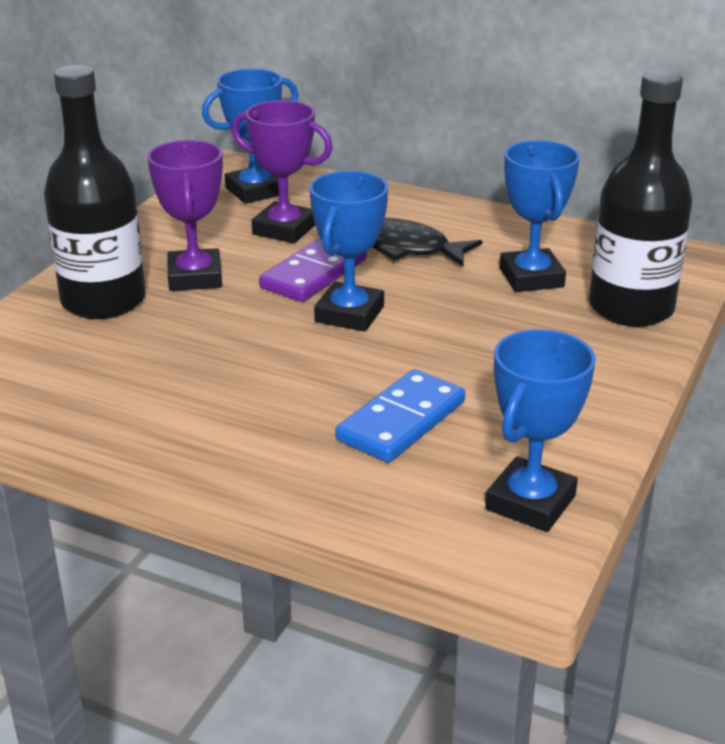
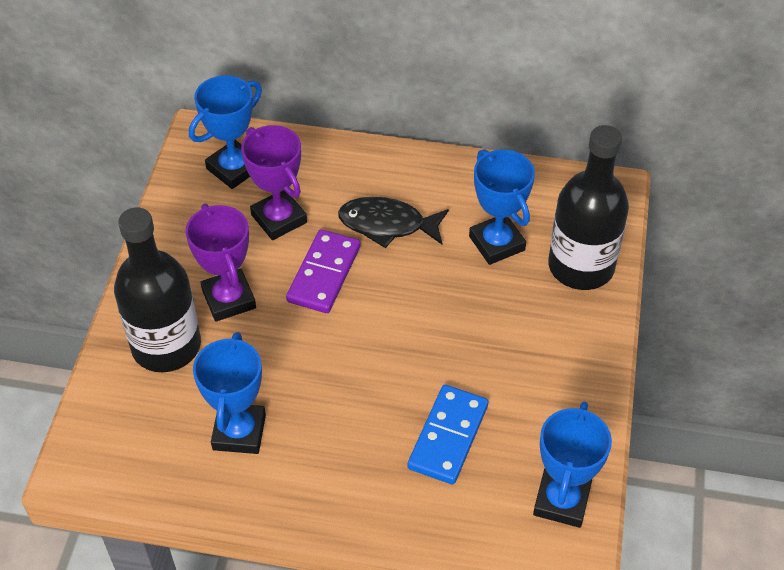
camera: 15 degrees left, 20 degrees up
purple trophy [232,100,333,243] -> purple trophy turned 45 degrees clockwise [241,125,307,240]
blue trophy [309,171,388,332] -> blue trophy moved to [193,332,266,454]

